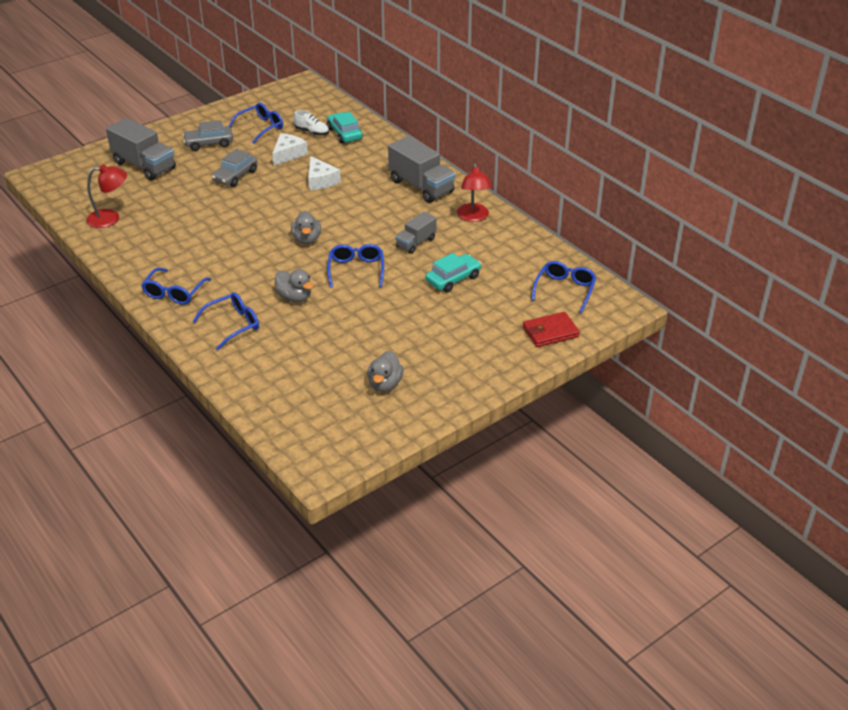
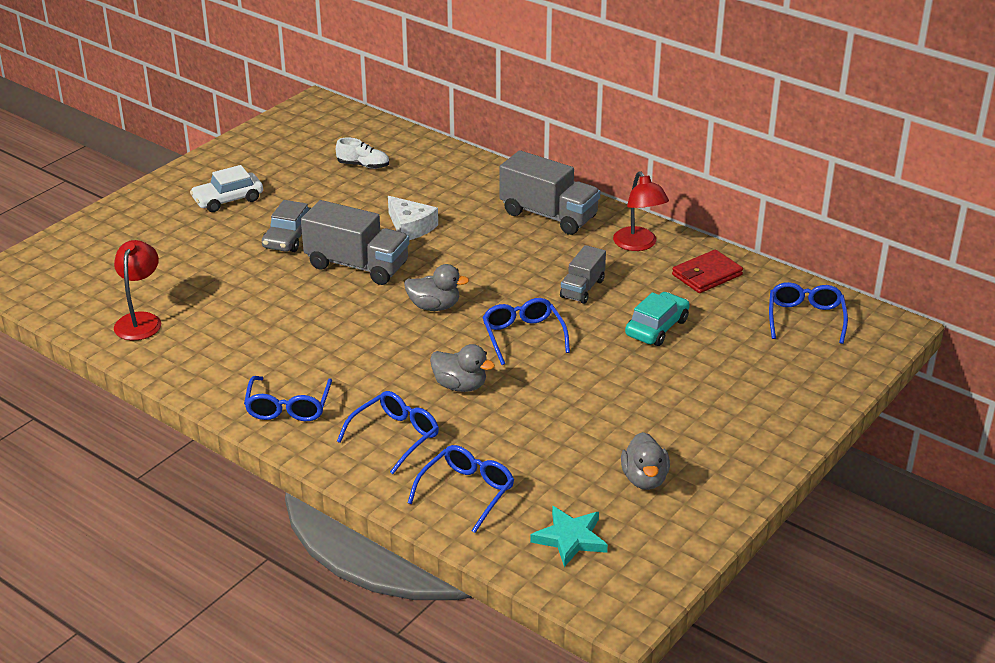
camera: 15 degrees left, 5 degrees down
red lamp [86,164,127,228] -> red lamp turned 60 degrees counterclockwise [114,240,162,340]
grey truck [106,118,176,181] -> grey truck moved to [301,200,409,285]
grey car [182,120,233,151] -> white car [190,165,263,212]
blue glasses [229,103,283,144] -> blue glasses moved to [408,445,514,533]
white cheese [272,133,308,166] -> none
grey duck [291,211,321,244] -> grey duck turned 60 degrees counterclockwise [404,264,469,311]
turquoise car [327,112,363,144] -> none
red wallet [523,312,580,347] -> red wallet moved to [672,249,743,293]
none -> turquoise star [530,506,608,567]

